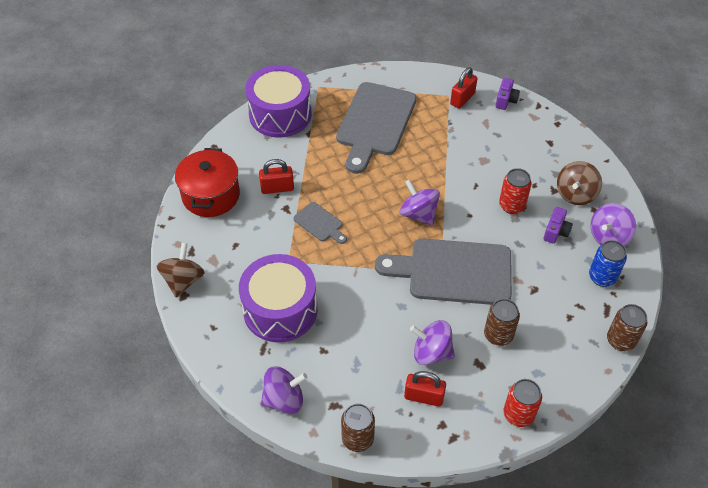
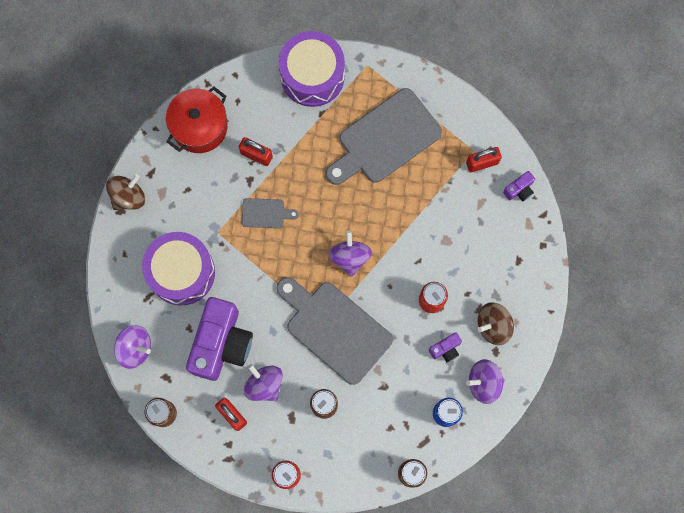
camera: 35 degrees right, 25 degrees up
grey cutting board [294,202,347,244] -> grey cutting board turned 75 degrees counterclockwise [242,198,299,228]
none -> purple camera [186,297,253,381]

